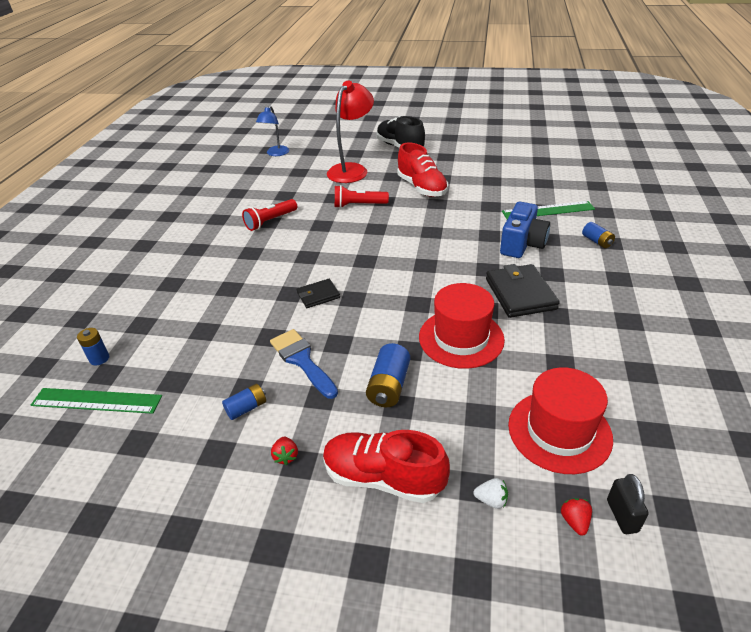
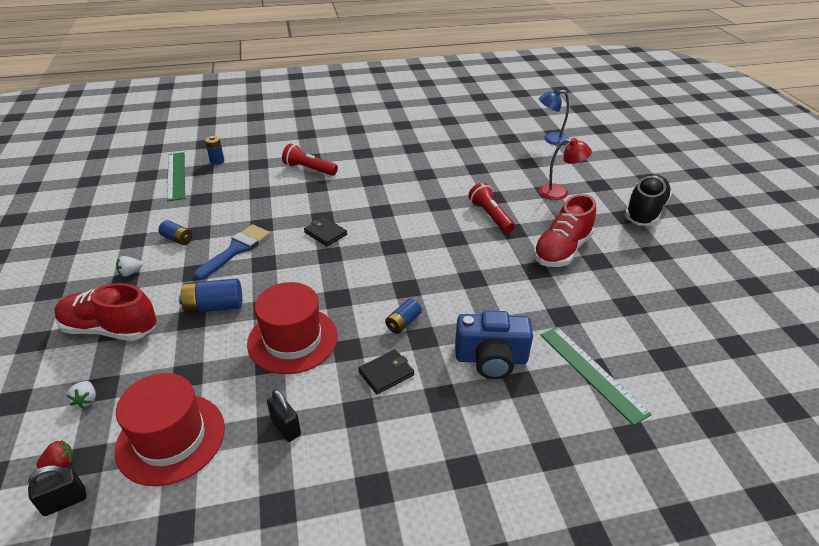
camera: 65 degrees right, 0 degrees up
red flashlight [242,199,297,231] -> red flashlight moved to [282,144,338,176]
red strawberry [271,436,298,465] -> white strawberry [116,256,143,277]
red shoe [323,430,450,503] -> red shoe turned 75 degrees counterclockwise [54,283,157,341]
red lamp [327,80,374,183] -> red lamp [539,138,592,200], size x0.60
black wallet [486,264,560,318] -> black wallet [358,349,414,394], size x0.57
blue battery [582,222,615,248] -> blue battery moved to [385,299,422,334]
none -> black padlock [267,389,301,442]

